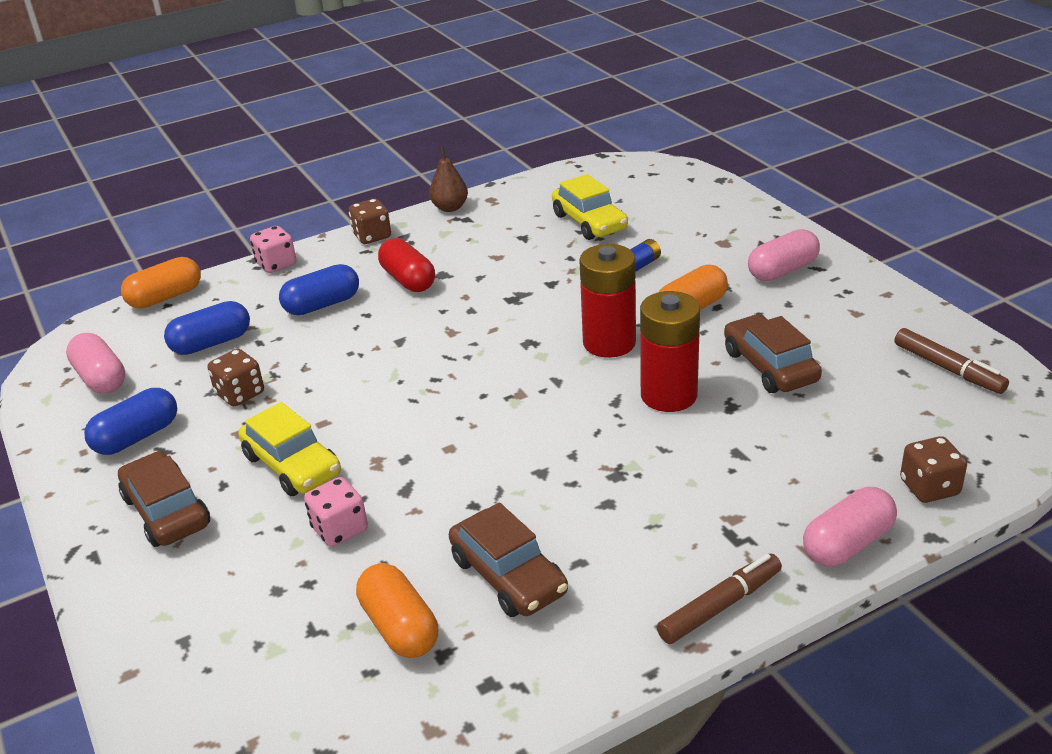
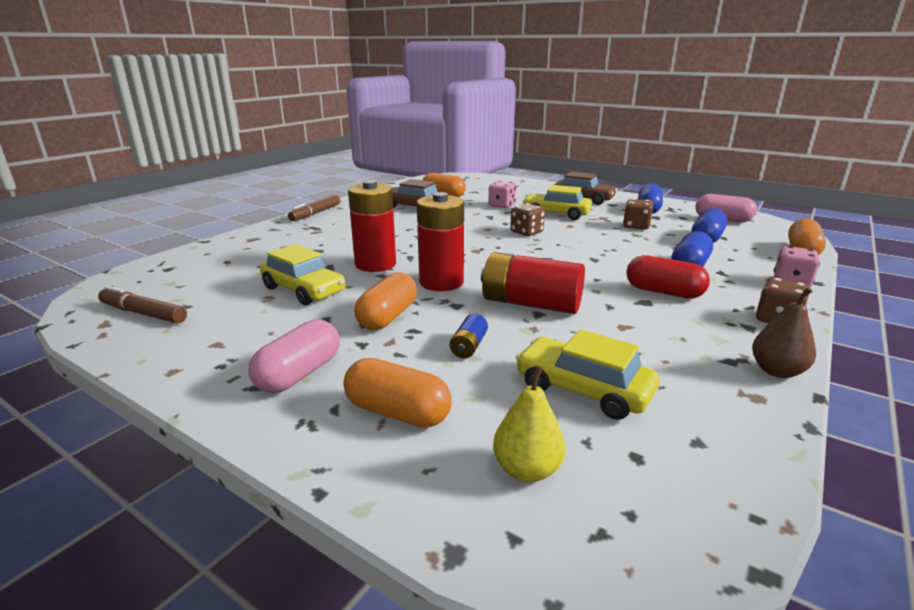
camera: 150 degrees right, 10 degrees down
brown car [724,314,822,393] -> yellow car [260,244,345,305]
pink capsule [803,487,897,567] -> none
brown dice [900,436,967,503] -> brown dice moved to [510,203,545,236]
none -> orange capsule [344,358,452,428]
none -> red battery [481,252,585,314]
none -> yellow pear [493,365,566,482]

